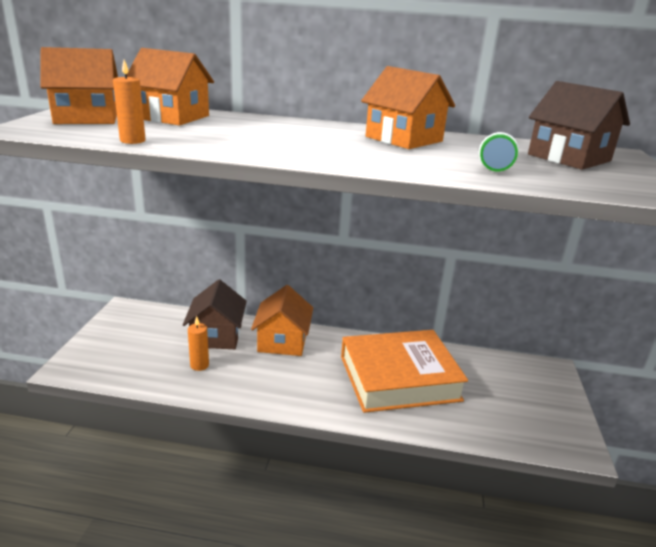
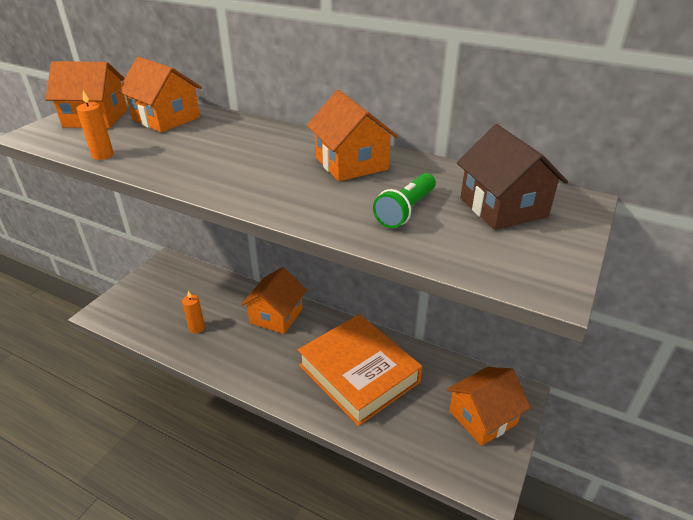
camera: 20 degrees right, 10 degrees up
brown house [183,279,247,349] -> none
orange book [341,330,468,413] -> orange book turned 45 degrees clockwise [298,314,422,426]
none -> orange house [446,367,531,446]

